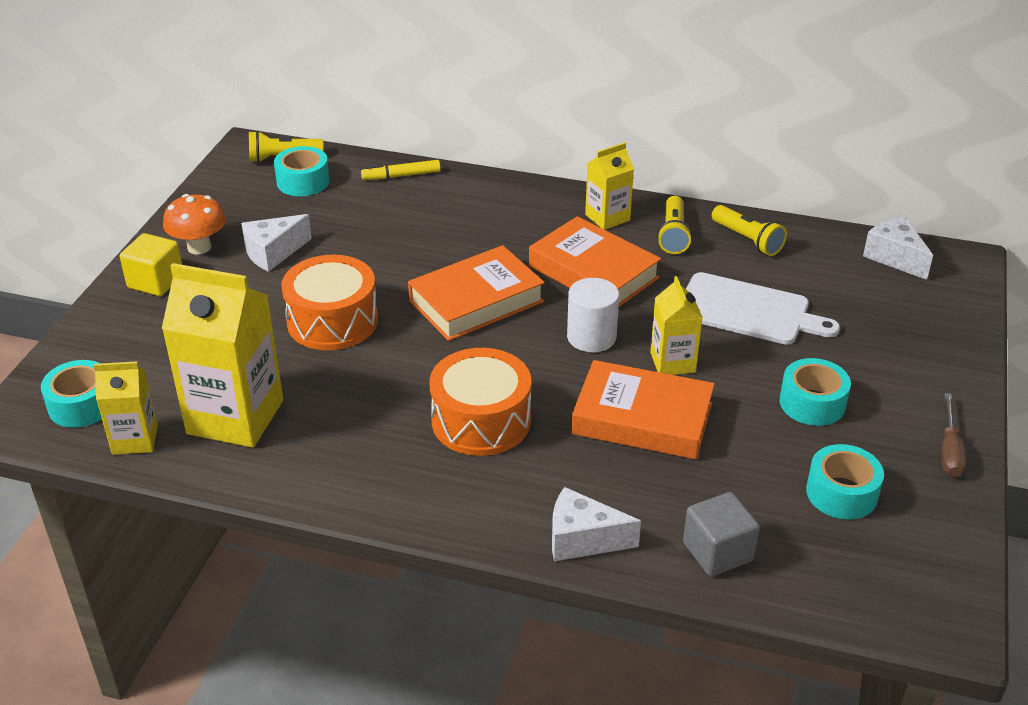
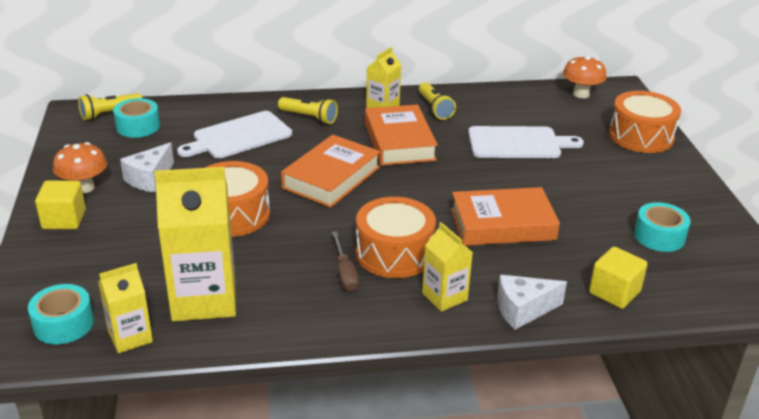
camera: 25 degrees left, 5 degrees down
yellow marker [361,160,441,180] -> none
orange book [529,216,661,307] -> orange book turned 60 degrees clockwise [365,104,438,166]
white cylinder [567,278,619,352] -> none
yellow carton [650,276,703,375] -> yellow carton moved to [422,222,473,312]
grey cube [683,492,760,576] -> yellow cube [589,247,648,309]
yellow flashlight [712,205,787,256] -> yellow flashlight moved to [278,97,338,124]
turquoise tape [780,358,851,426] -> none
white cheese [863,217,933,280] -> orange mushroom [563,55,607,98]
brown screwdriver [941,393,967,477] -> brown screwdriver moved to [332,231,359,291]
none -> white cutting board [177,111,292,158]
none -> orange drum [609,91,681,153]

